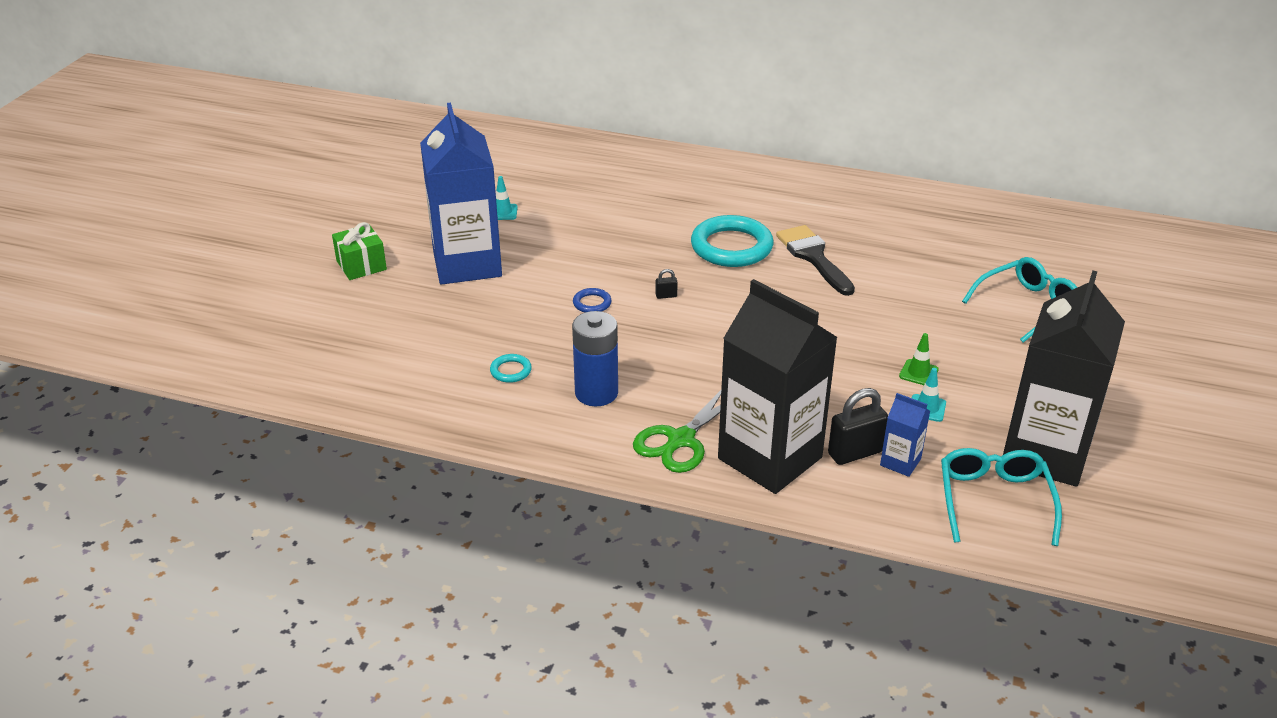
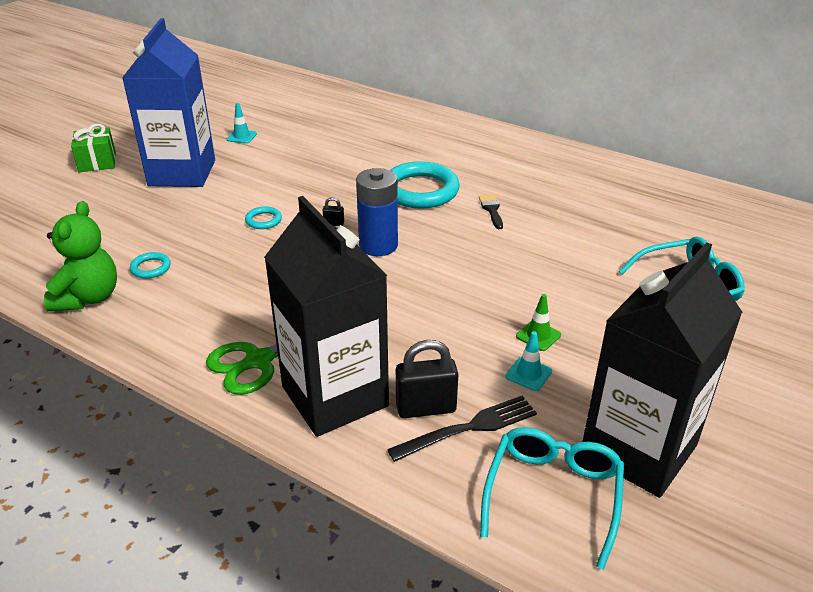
camera: 15 degrees right, 0 degrees up
blue battery [572,311,618,407] -> blue battery moved to [356,168,398,256]
blue ring [573,288,611,313] -> turquoise ring [245,206,282,229]
black brush [776,225,855,296] -> black brush [479,195,503,229], size x0.51
blue carton [880,393,930,477] -> black fork [387,396,537,462]
none -> green teddy bear [44,201,117,311]

